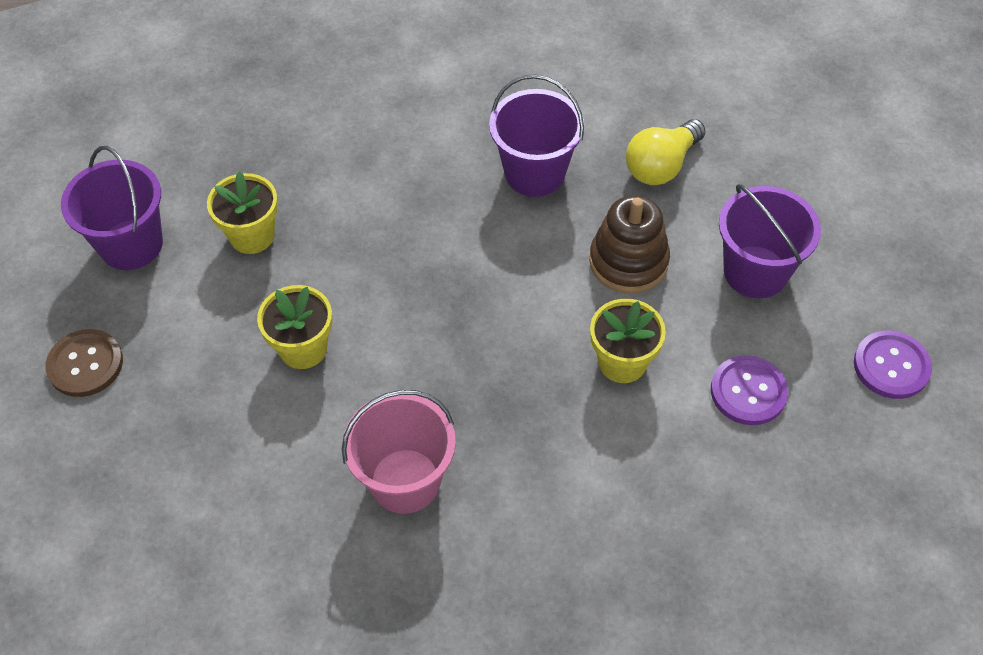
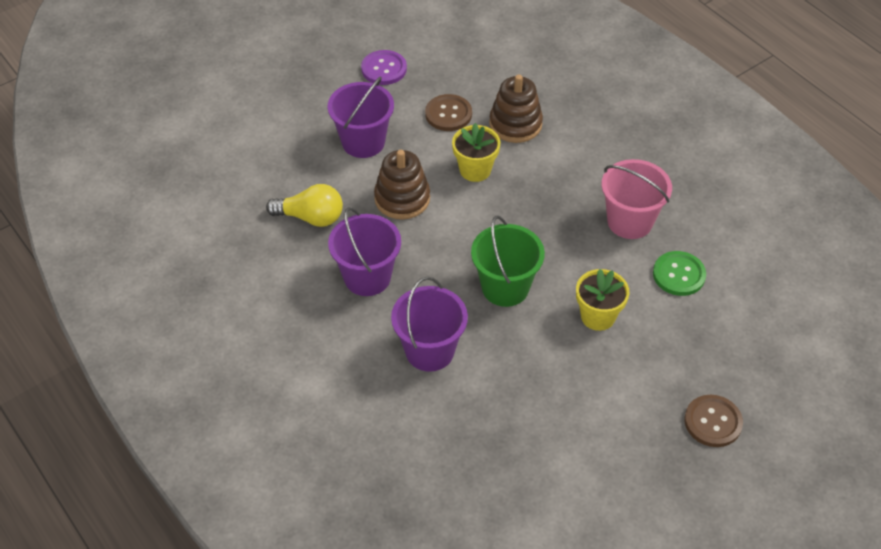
camera: 125 degrees left, 5 degrees down
purple bucket [61,146,163,270] -> purple bucket moved to [391,277,468,372]
yellow flower pot [207,171,278,254] -> none
purple button [711,355,788,425] -> brown button [425,94,472,131]
none -> green bucket [471,216,545,307]
none -> brown stacking toy [489,74,543,143]
none -> green button [653,251,706,296]

